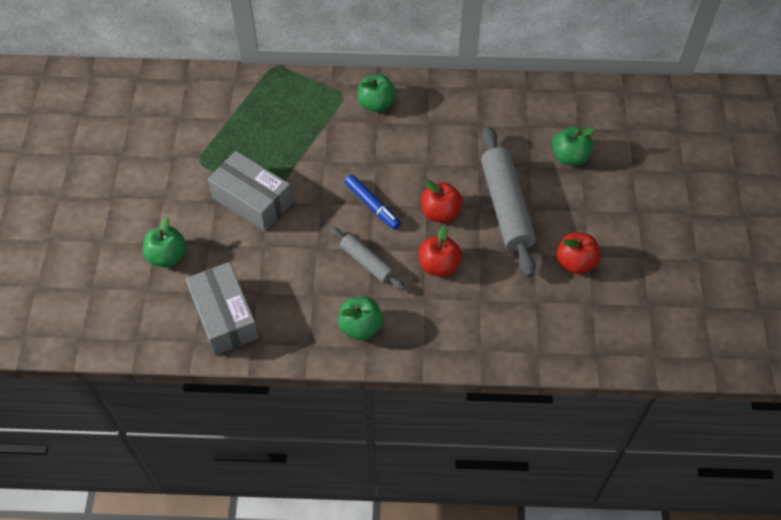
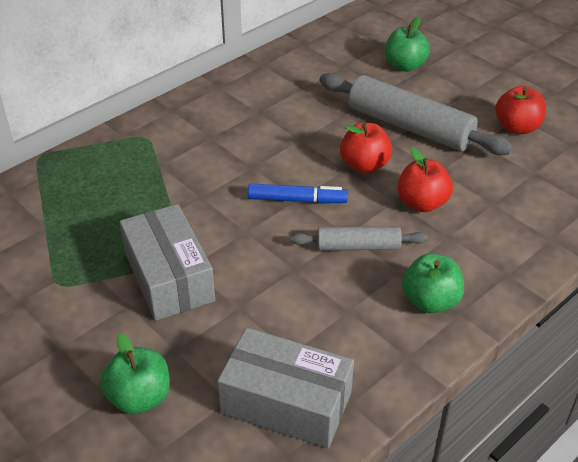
camera: 45 degrees left, 15 degrees down
grey box [207,151,293,231] -> grey box turned 75 degrees clockwise [119,204,215,321]
green apple [358,74,397,112] -> none

